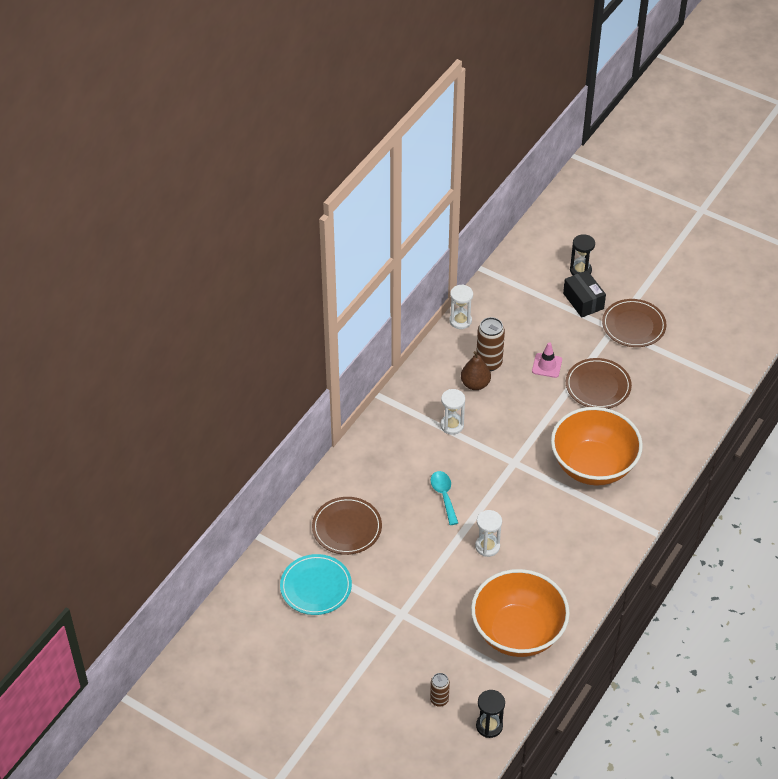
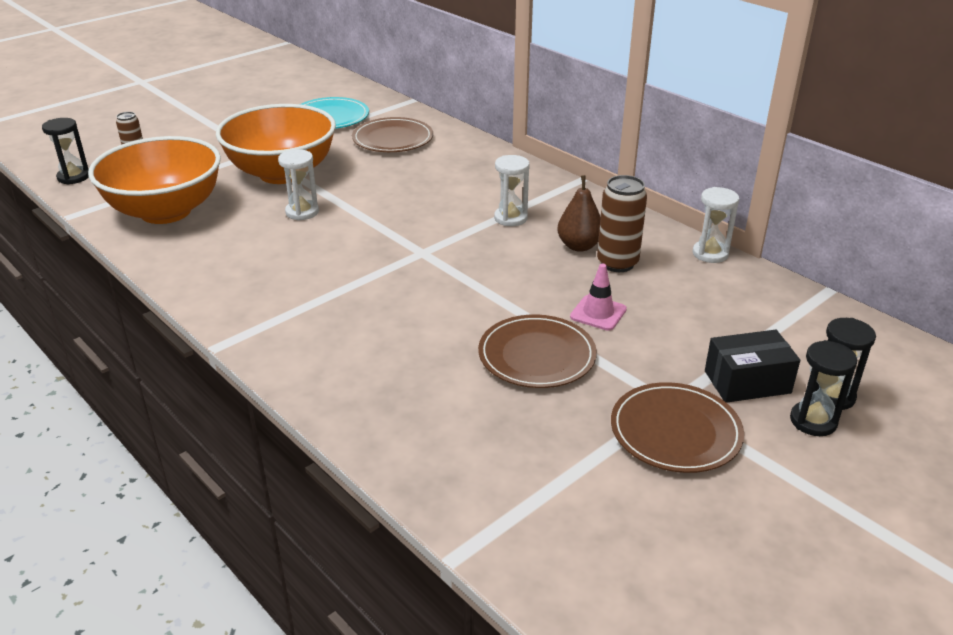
camera: 105 degrees right, 15 degrees down
turquoise spoon [431,471,458,525] -> none
orange bowl [551,407,643,486] -> orange bowl moved to [216,104,336,184]
none -> black hourglass [790,340,857,436]

